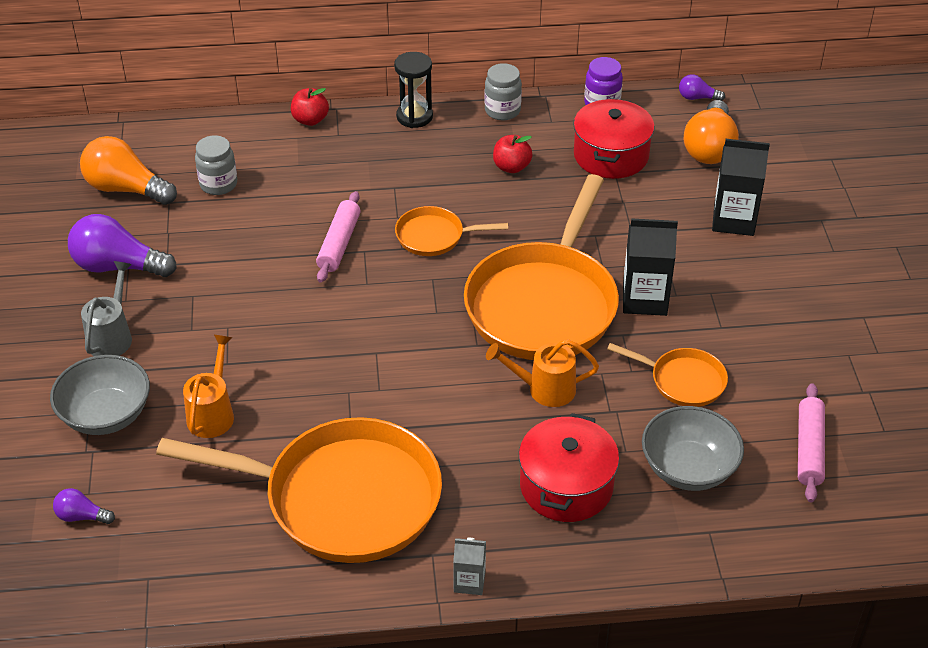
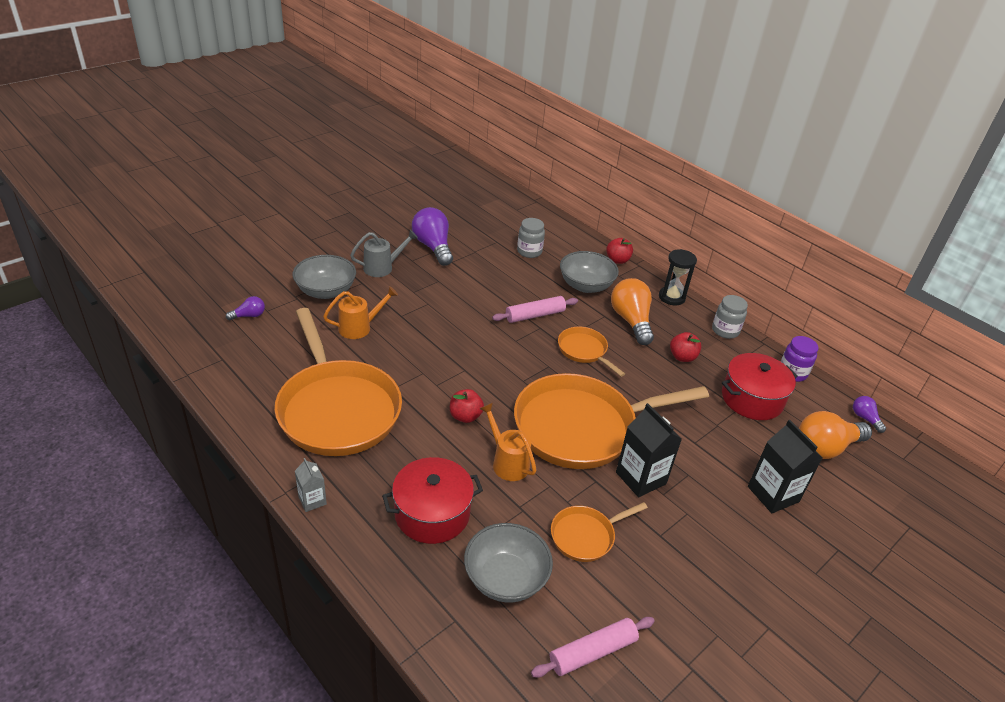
camera: 50 degrees right, 5 degrees down
purple light bulb [53,488,115,524] -> purple light bulb turned 90 degrees clockwise [226,296,265,320]
orange light bulb [80,136,177,205] -> orange light bulb moved to [611,278,654,345]
orange pan [607,343,728,407] -> orange pan turned 75 degrees clockwise [551,502,648,562]
none -> red apple [450,389,484,423]
none -> grey bowl [560,251,619,293]

